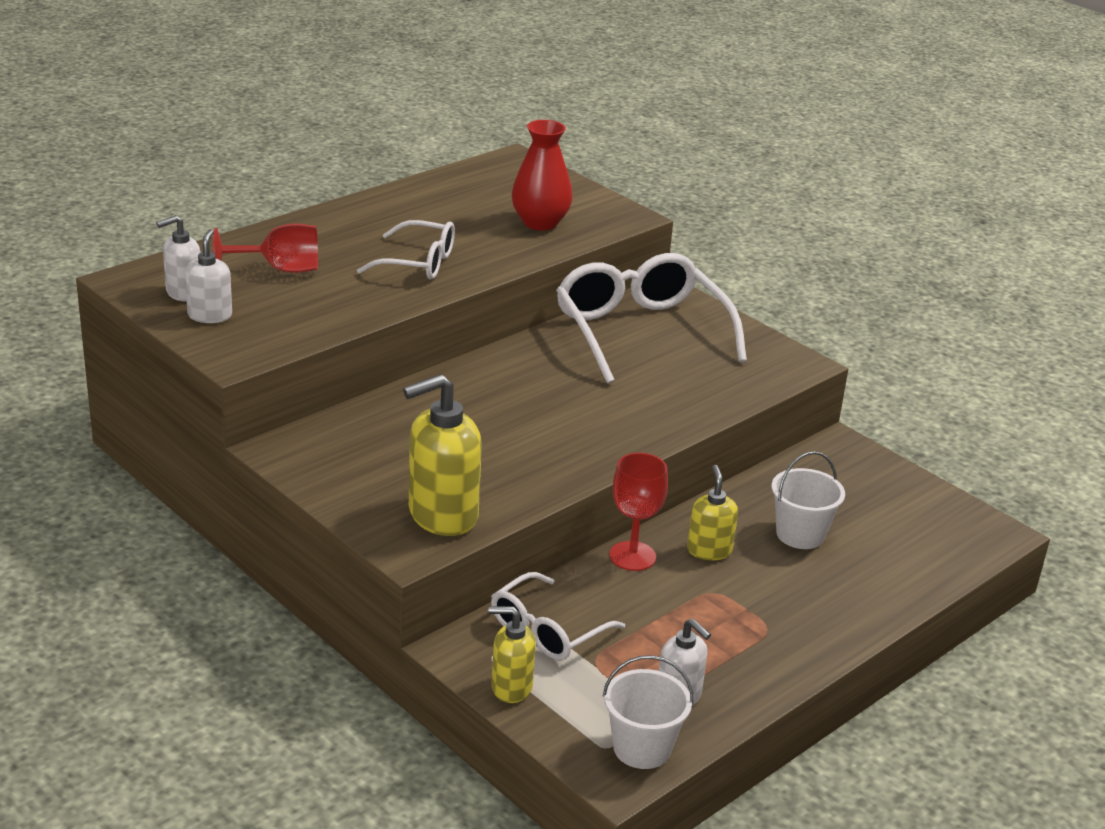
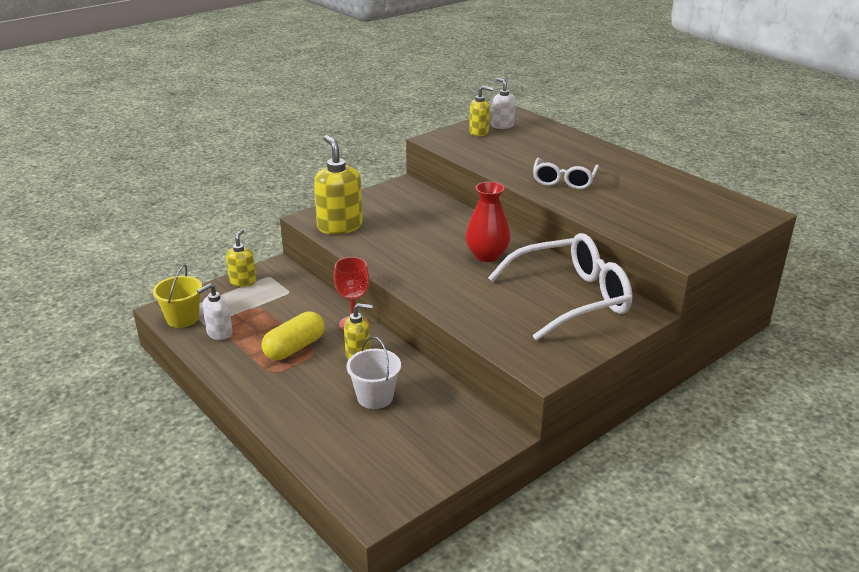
camera: 95 degrees right, 0 degrees up
white soap dispenser [185,229,232,323] -> yellow soap dispenser [469,86,494,136]
red goblet [213,224,318,273] -> none
white glasses [491,572,625,660] -> none
red vase [511,120,573,230] -> red vase moved to [465,182,511,262]
white bucket [603,655,693,769] -> yellow bucket [153,264,202,328]
none -> yellow capsule [261,311,325,360]

